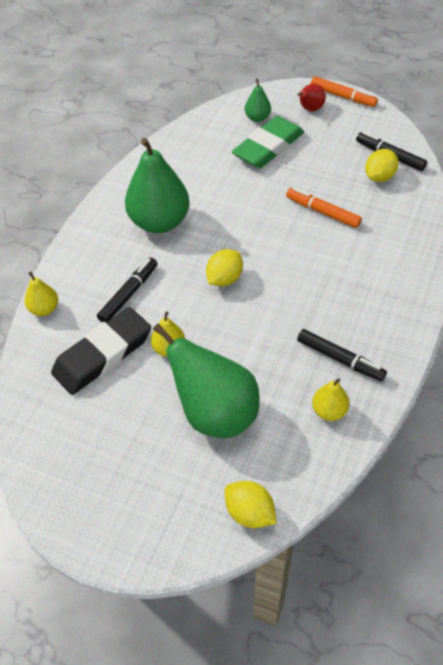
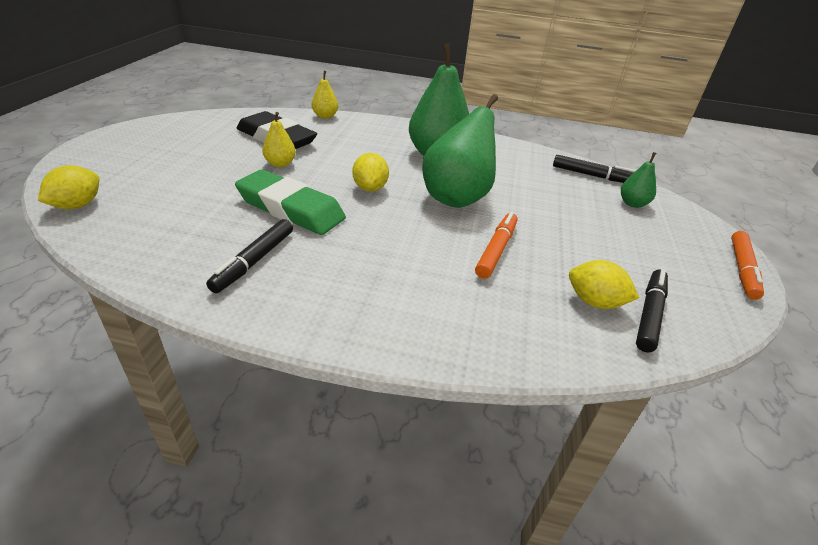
camera: 75 degrees right, 15 degrees down
black marker [97,257,158,323] -> black marker moved to [553,155,635,183]
green pear [153,323,259,438] -> green pear moved to [422,94,498,208]
yellow lemon [206,249,243,286] -> yellow lemon turned 60 degrees clockwise [352,153,389,192]
green eraser [232,116,304,168] -> green eraser moved to [235,170,346,235]
red pear [297,84,326,111] -> none
yellow pear [312,378,349,421] -> none

